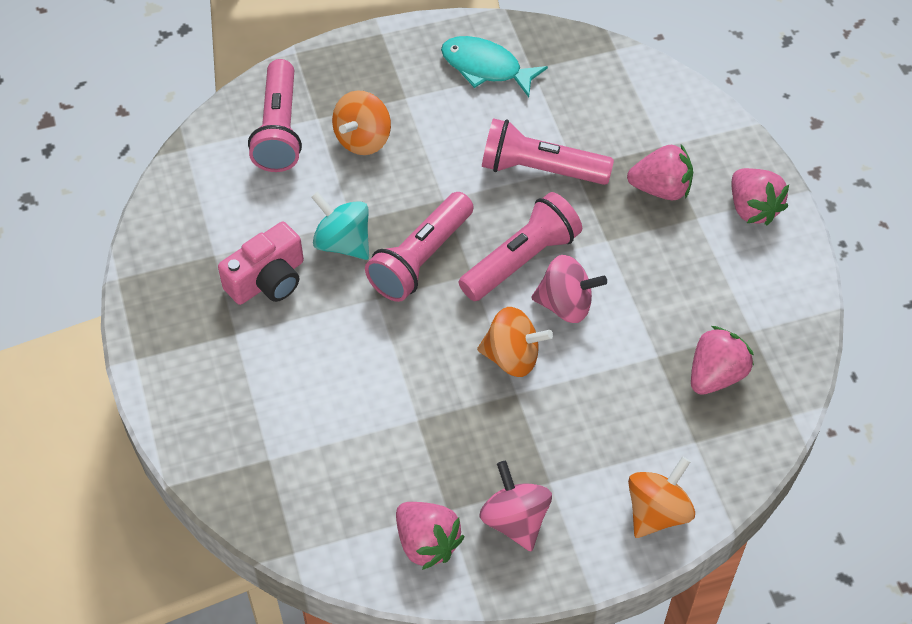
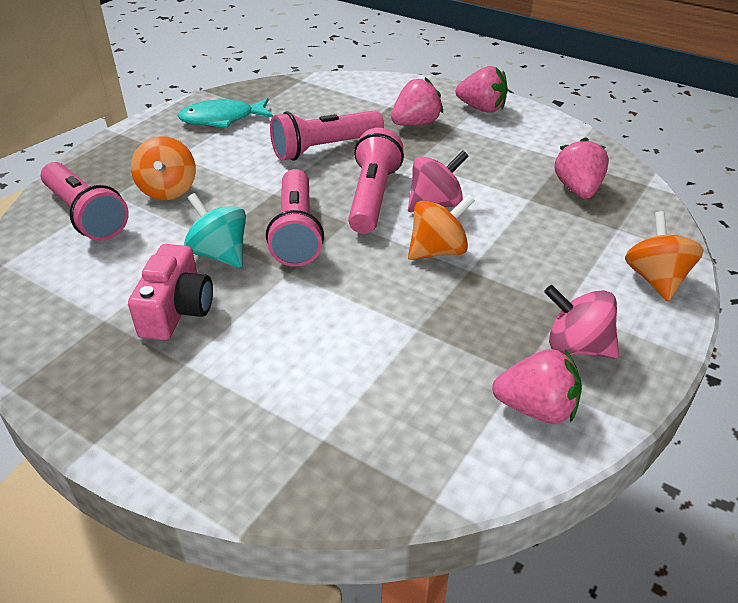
camera: 40 degrees left, 15 degrees down
turquoise spinning top [311,191,369,260] -> turquoise spinning top turned 45 degrees clockwise [184,193,246,268]

